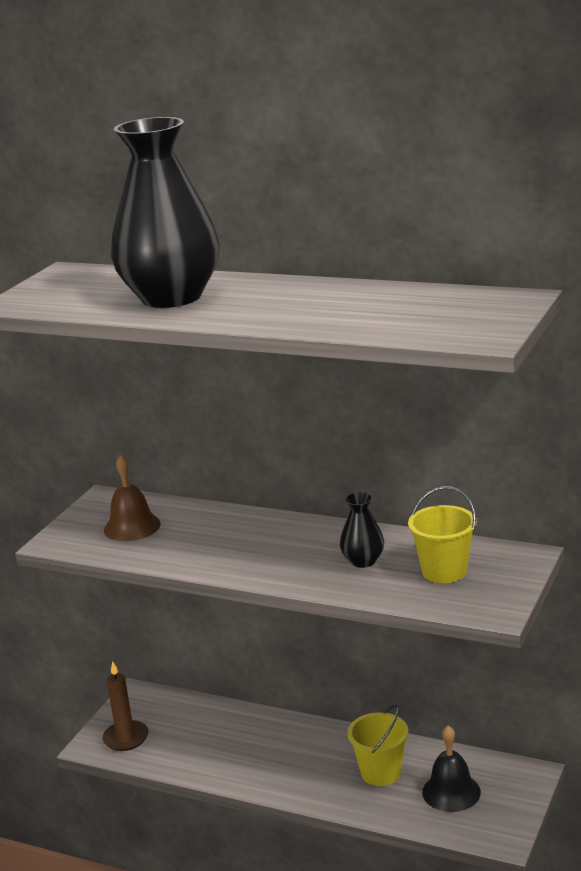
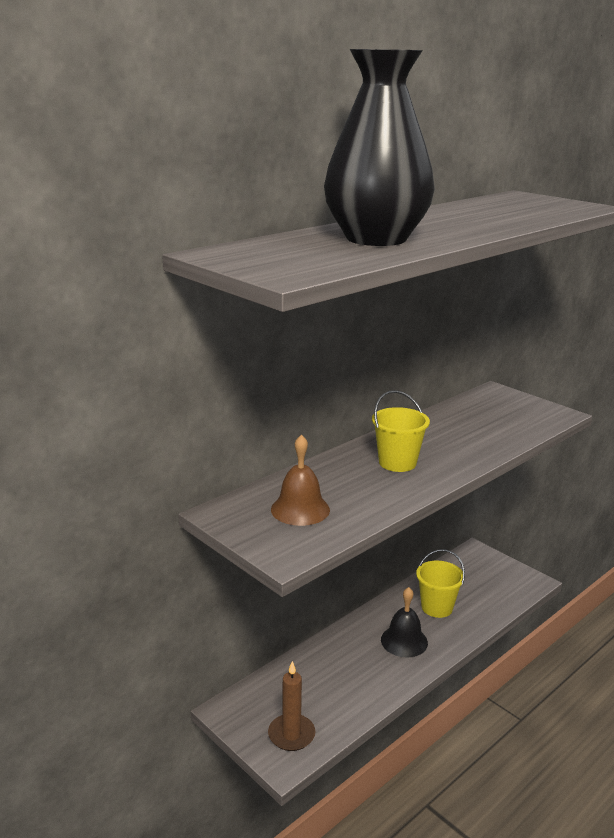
camera: 70 degrees left, 0 degrees up
black vase [340,492,384,568] -> none
yellow bucket [408,486,477,583] -> yellow bucket moved to [372,390,430,472]
black bell [422,726,481,812] -> black bell moved to [381,587,428,658]

